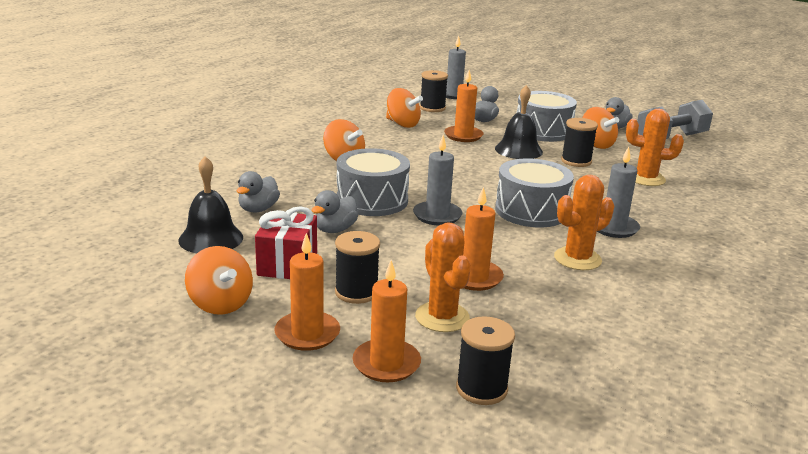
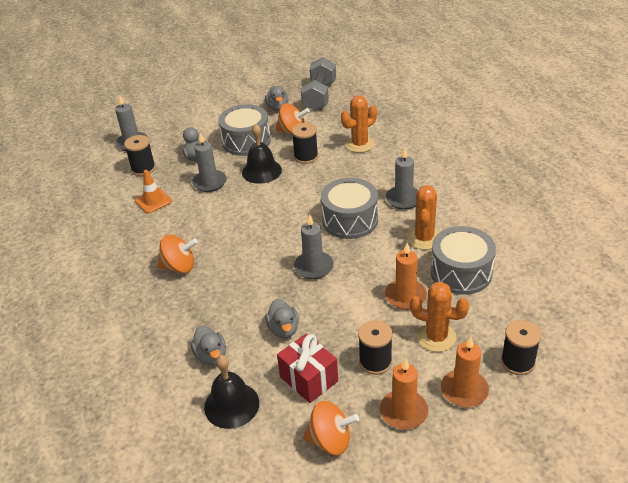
camera: 45 degrees left, 15 degrees up
grey drum [337,148,410,216] -> grey drum moved to [431,226,496,295]
orange spinning top [386,88,423,128] -> orange traffic cone [135,170,172,214]
orange candle [444,70,483,142] -> grey candle [192,133,227,192]

